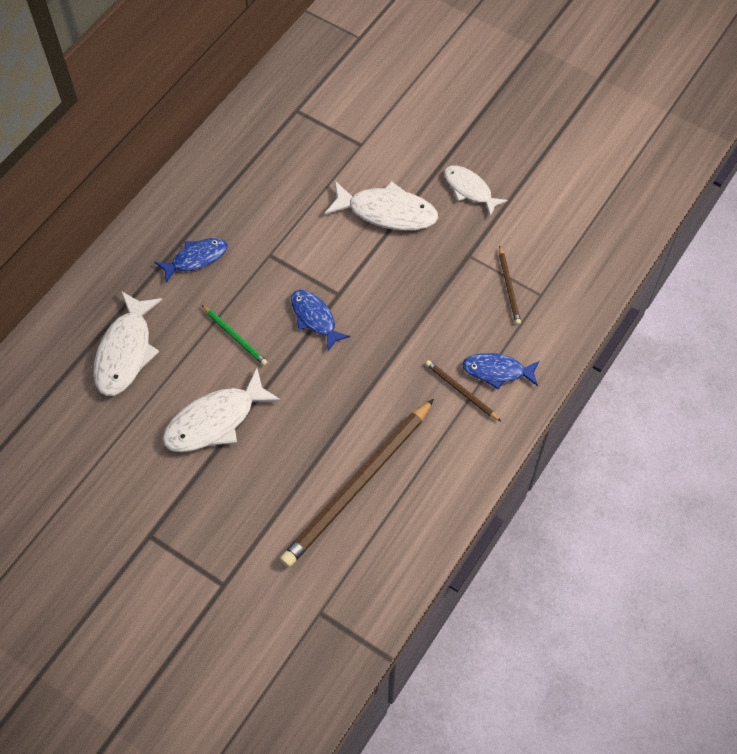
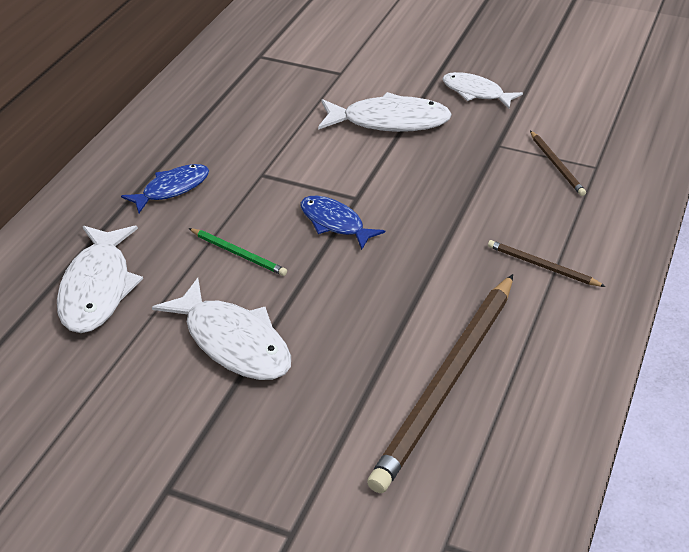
camera: 10 degrees left, 20 degrees down
white fish [162,368,281,452] -> white fish turned 90 degrees counterclockwise [152,278,291,380]
blue fish [462,353,540,390] -> none

